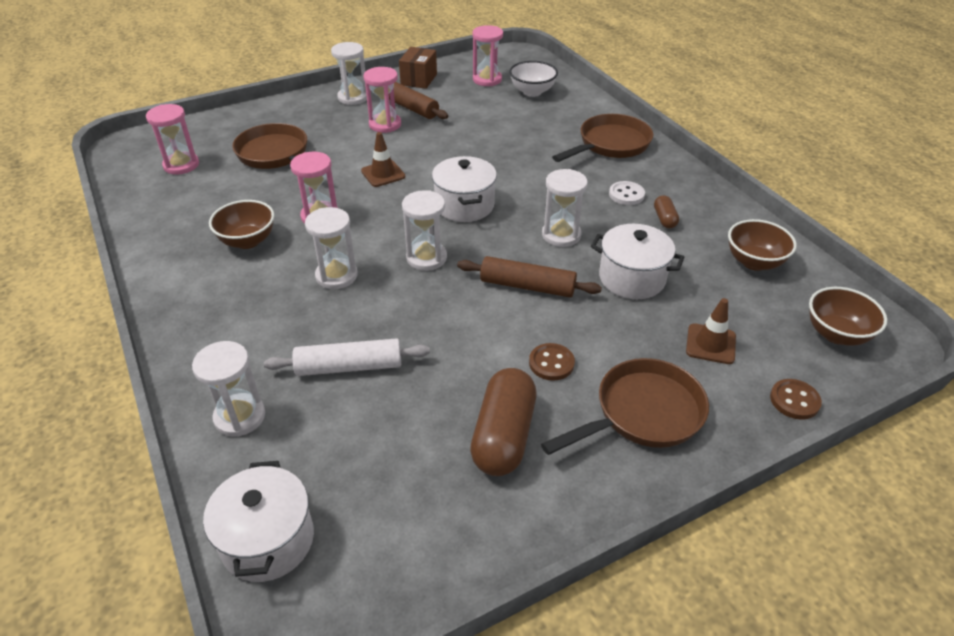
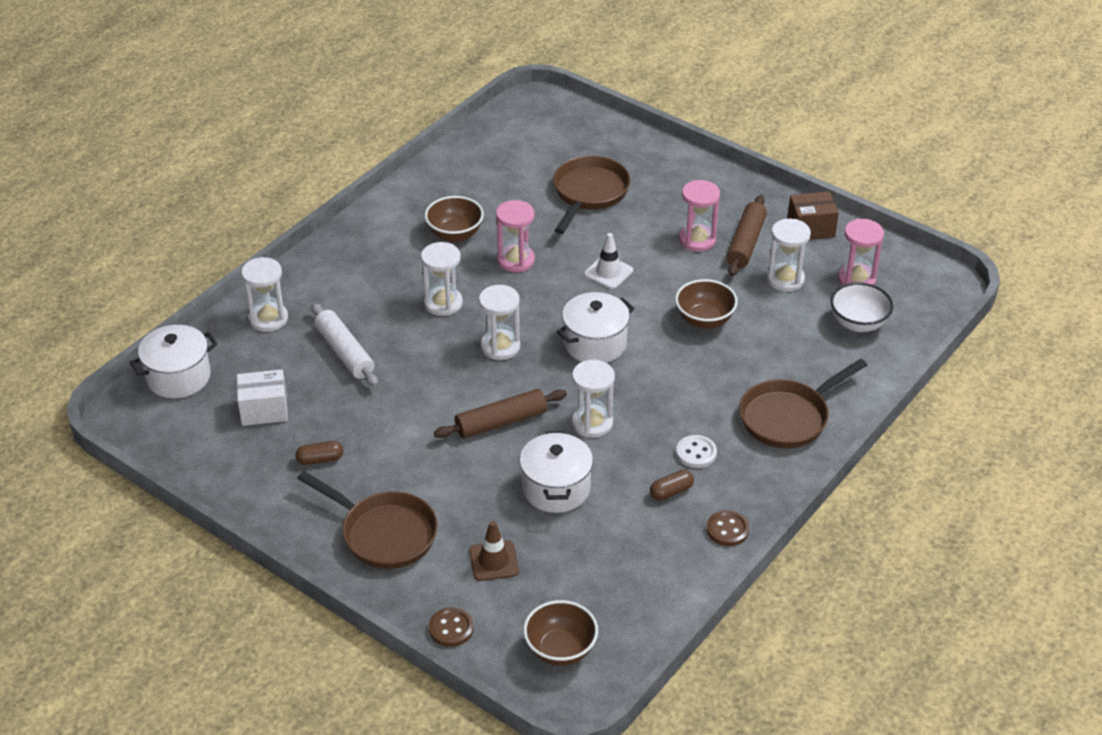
camera: 65 degrees right, 0 degrees up
pink hourglass [146,104,199,175] -> none
white hourglass [331,42,367,105] -> white hourglass moved to [766,219,811,292]
brown traffic cone [361,132,405,187] -> white traffic cone [584,233,633,289]
brown rolling pin [457,256,602,297] -> brown rolling pin turned 75 degrees clockwise [434,389,567,439]
brown capsule [470,368,536,476] -> brown capsule [295,441,343,465], size x0.48
brown button [529,343,575,381] -> brown button moved to [707,510,749,546]
brown pan [552,114,653,162] -> brown pan turned 120 degrees clockwise [739,358,867,448]
brown bowl [728,219,797,271] -> brown bowl moved to [675,279,738,329]
none -> white box [237,370,288,426]

